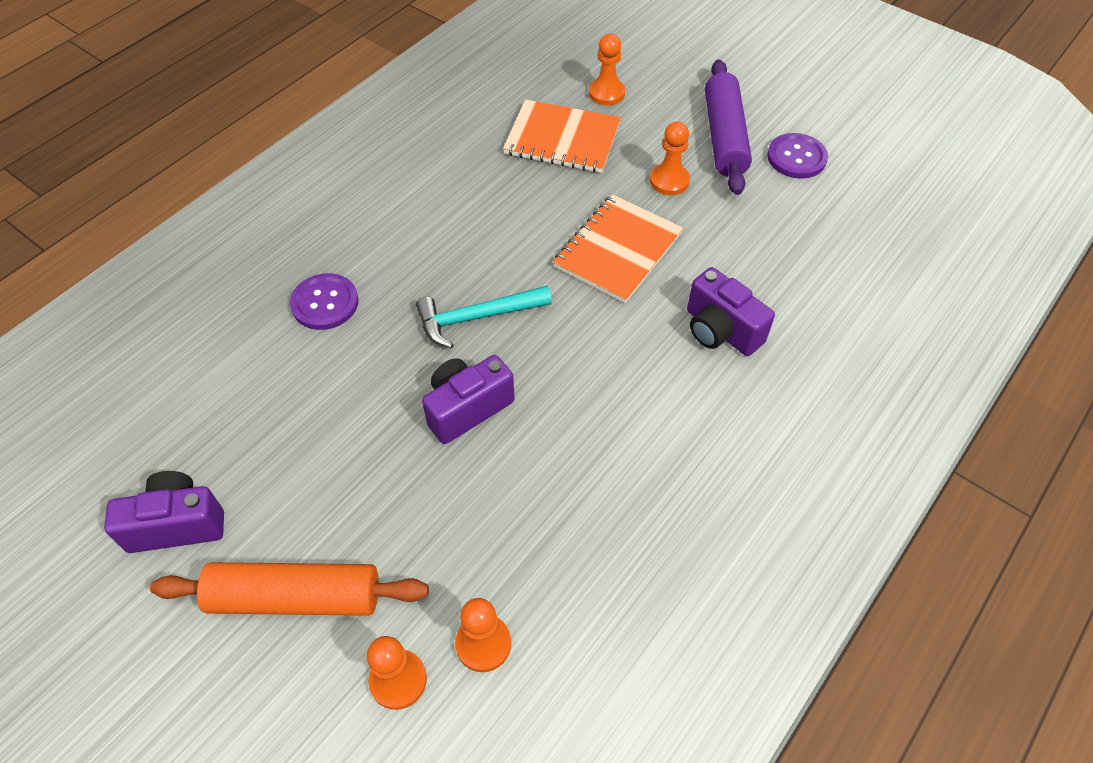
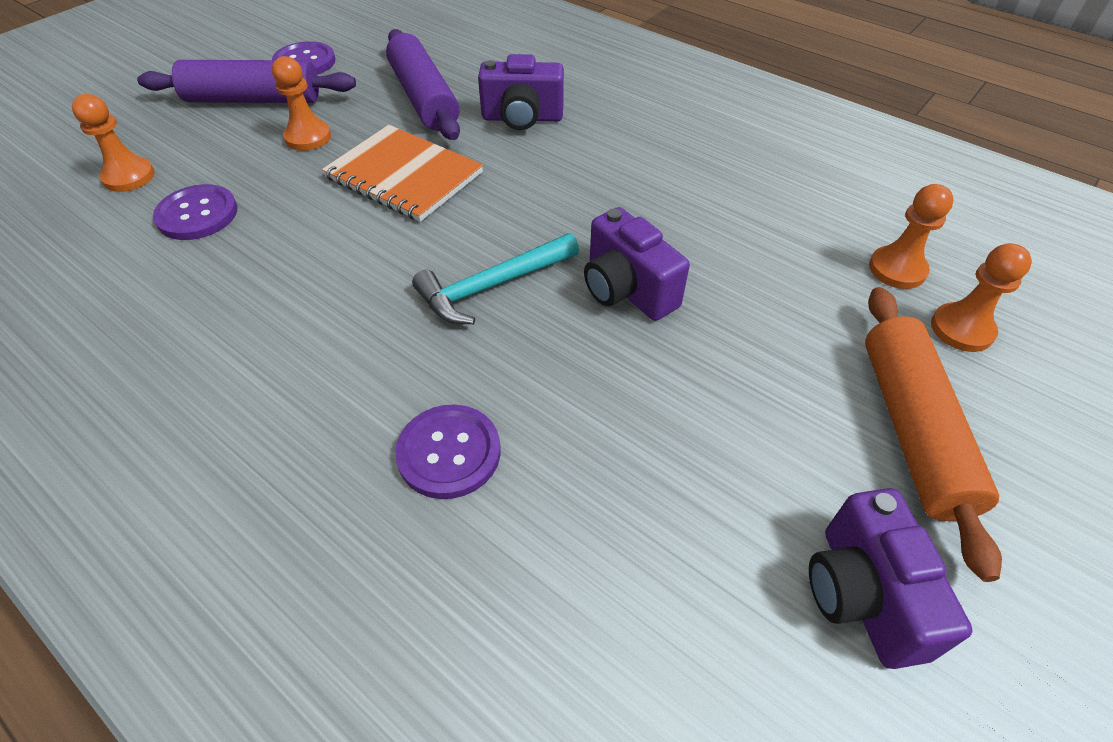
camera: 90 degrees left, 5 degrees down
turquoise hammer [416,286,552,349] -> turquoise hammer turned 75 degrees clockwise [412,233,579,324]
orange notebook [503,99,621,173] -> purple button [153,184,238,240]
purple camera [687,267,775,356] -> purple camera turned 45 degrees clockwise [478,54,564,130]
none -> purple rolling pin [386,29,460,140]

